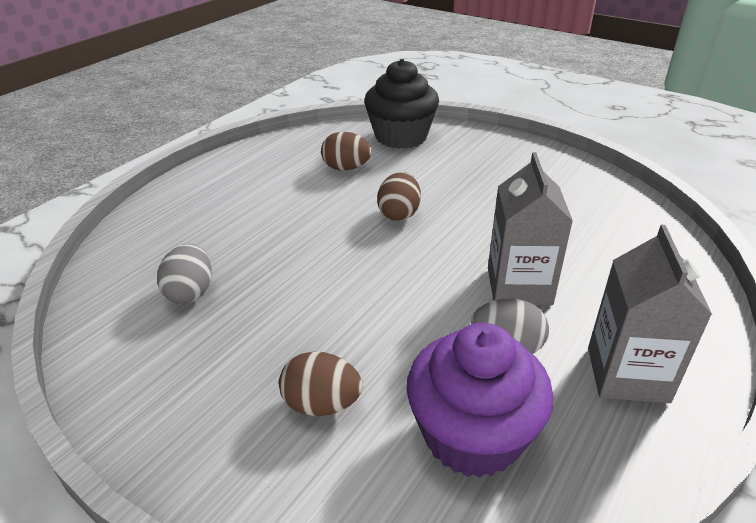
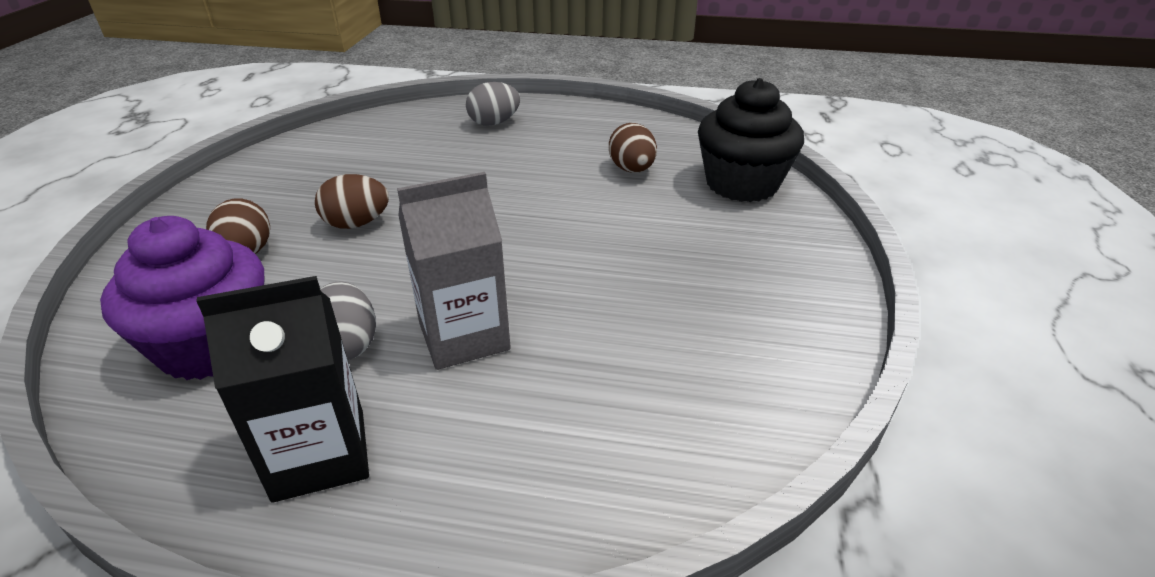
camera: 65 degrees right, 0 degrees up
grey egg [157,244,212,304] -> grey egg moved to [466,82,520,126]
brown egg [377,172,421,221] -> brown egg moved to [315,174,389,229]
grey carton [588,225,712,403] -> black carton [196,276,369,503]

